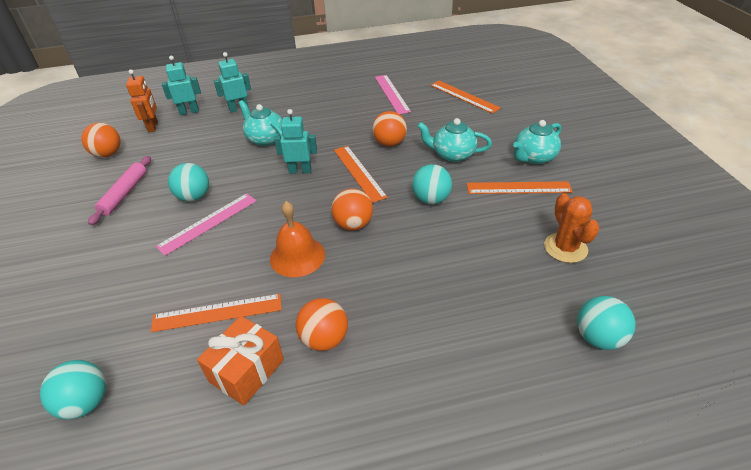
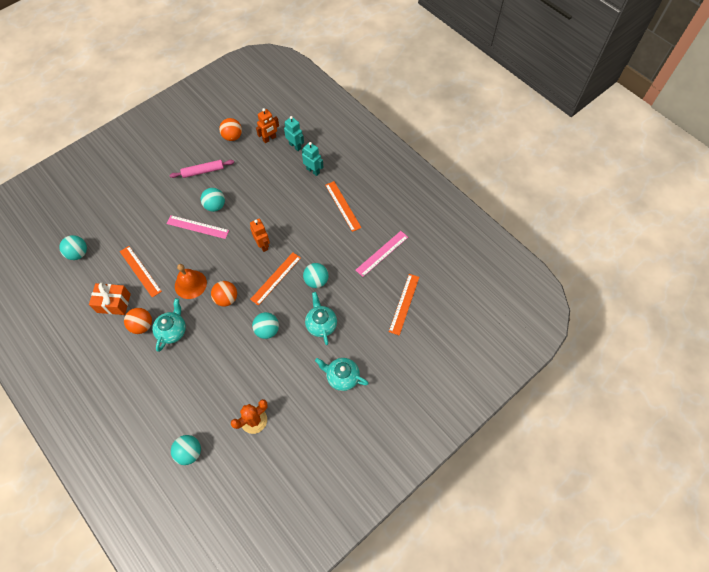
camera: 60 degrees right, 20 degrees up
turquoise teapot [238,100,282,146] -> turquoise teapot moved to [152,298,186,352]
turquoise robot [274,109,317,174] -> orange robot [250,219,270,252]
orange ball [372,111,407,146] -> turquoise ball [303,263,329,288]
orange ruler [467,181,573,194] -> orange ruler moved to [325,181,362,232]

